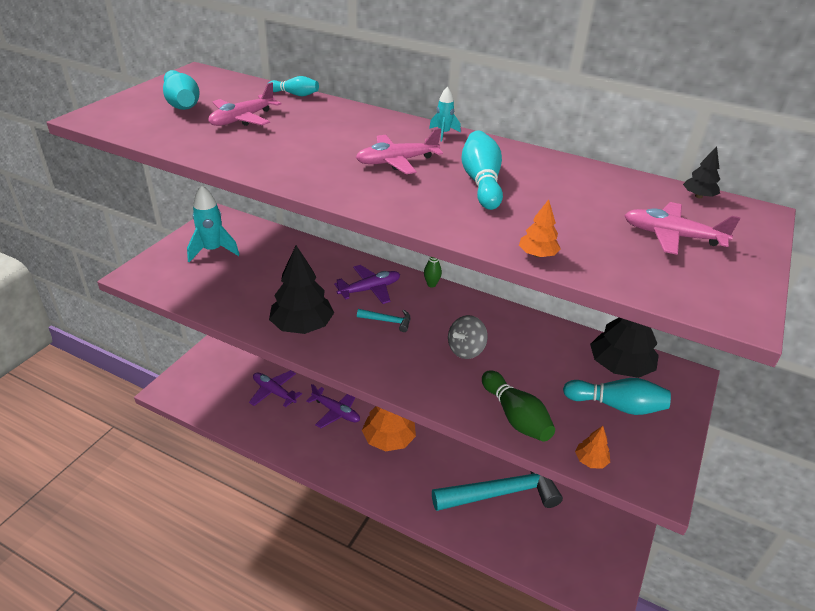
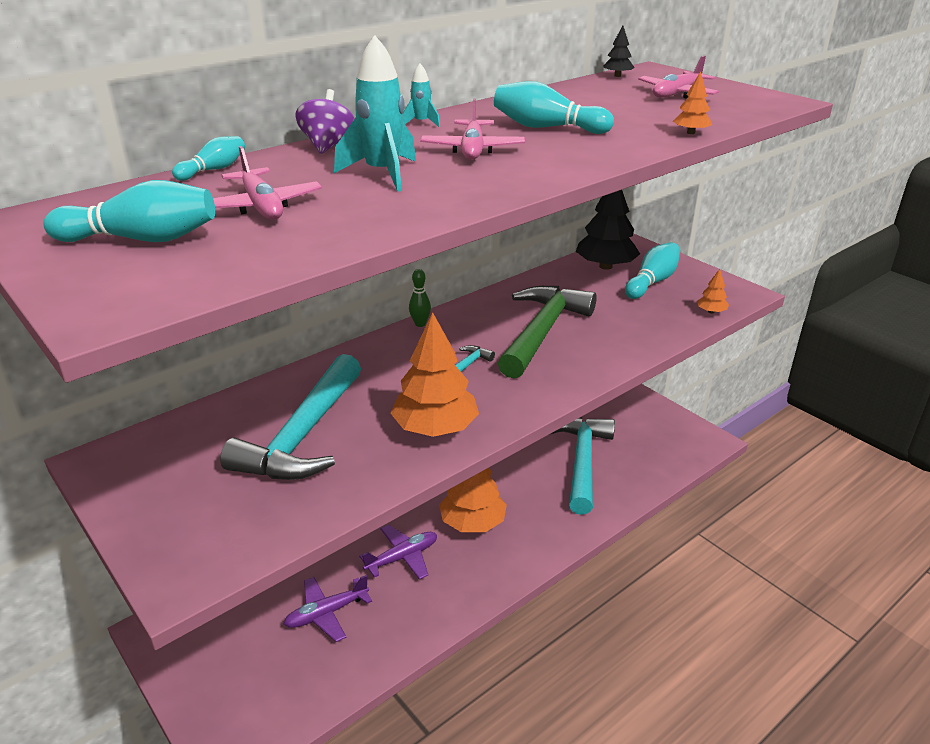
camera: 65 degrees left, 5 degrees down
turquoise rocket [187,185,239,262] -> turquoise rocket moved to [334,35,416,192]
black tree [269,245,334,334] -> orange tree [391,312,479,437]
purple plane [334,265,400,304] -> none
grey spinning top [448,315,488,359] -> green hammer [498,286,597,379]
green bowling pin [482,370,555,442] -> none
none -> turquoise hammer [220,354,361,480]
none -> purple spinning top [295,89,355,154]

